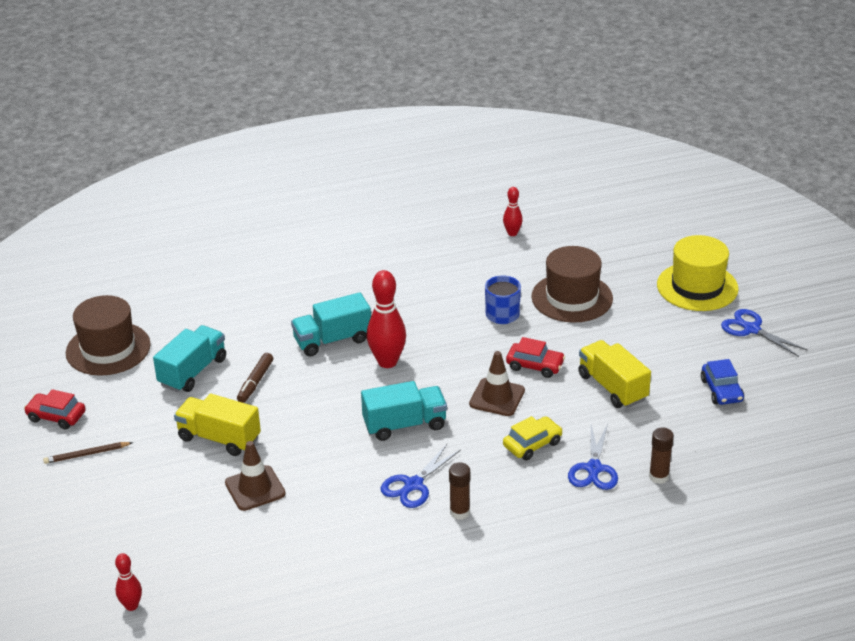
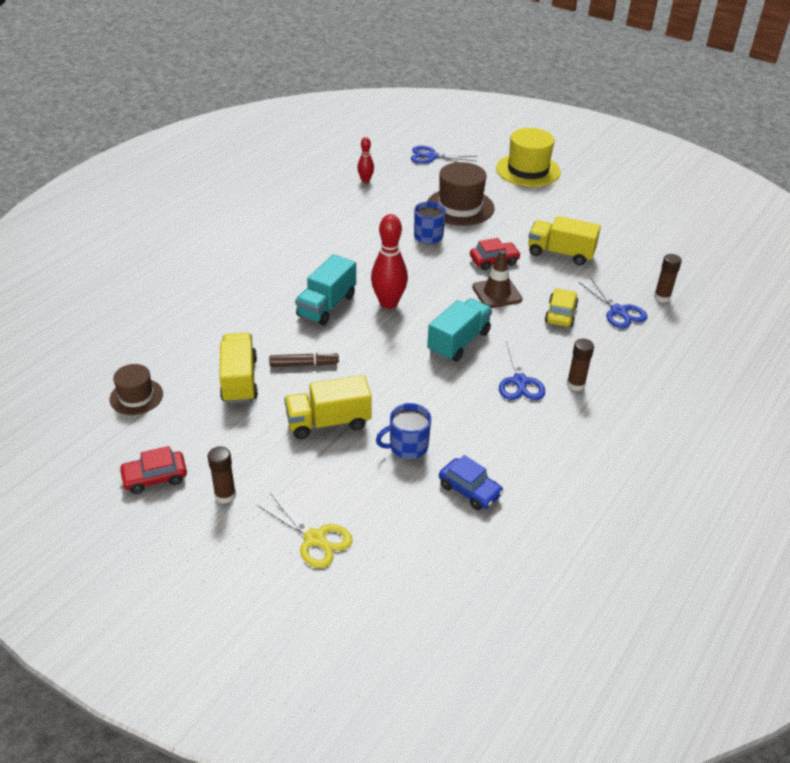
camera: 40 degrees left, 5 degrees up
brown pencil [43,442,133,464] -> brown glue stick [208,446,236,504]
brown hat [66,295,151,376] -> brown hat [109,364,163,415], size x0.59
red bowling pin [115,553,142,611] -> none
turquoise truck [153,325,226,392] -> yellow truck [219,333,258,404]
brown traffic cone [225,441,286,511] -> blue mug [376,403,431,459]
brown marker [237,353,273,403] -> brown marker turned 75 degrees counterclockwise [269,352,339,367]
blue car [701,359,744,405] -> blue car moved to [439,455,504,510]
blue scissors [721,309,808,357] -> blue scissors moved to [411,146,477,164]
none -> yellow scissors [257,493,353,568]

